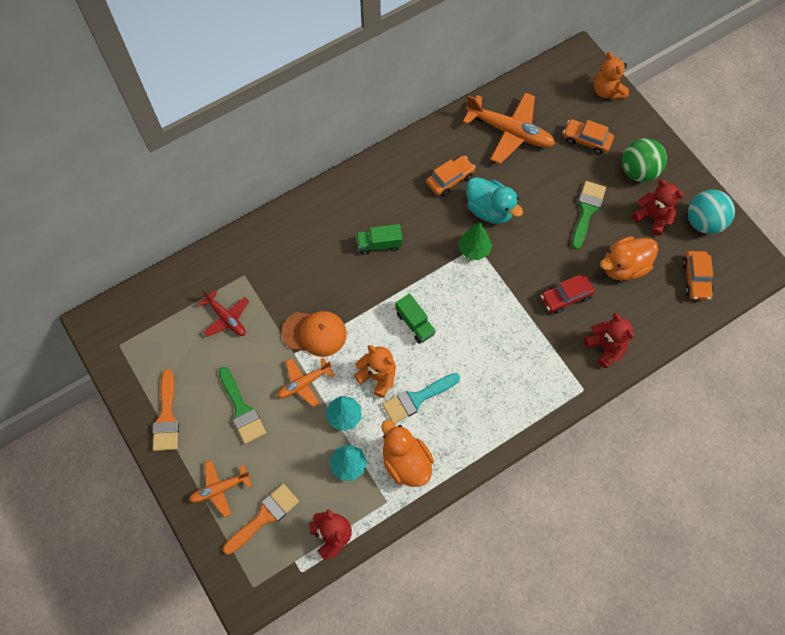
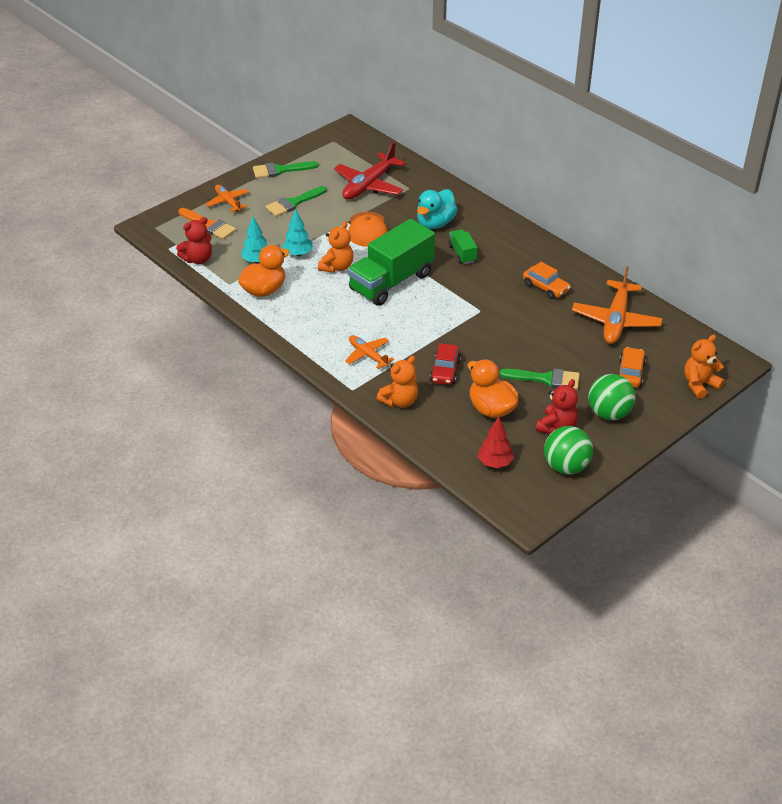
camera: 80 degrees right, 25 degrees down
orange brush [152,369,179,451] -> green brush [253,161,319,178]
red plane [199,290,249,337] -> red plane [334,142,406,200], size x1.73
orange plane [277,358,335,407] -> orange plane moved to [345,335,394,369]
turquoise brush [382,373,460,423] -> none
green truck [395,293,436,344] -> green truck [348,219,435,306], size x2.17
green tree [459,222,492,260] -> none
turquoise duck [467,177,523,224] -> turquoise duck moved to [417,189,458,229]
red car [541,275,595,314] -> red car turned 135 degrees counterclockwise [430,343,461,385]
red teddy bear [584,313,634,368] -> orange teddy bear [376,356,418,408]
orange car [682,251,714,300] -> red tree [478,417,514,468]
turquoise ball [688,190,735,234] -> green ball [544,426,593,474]

